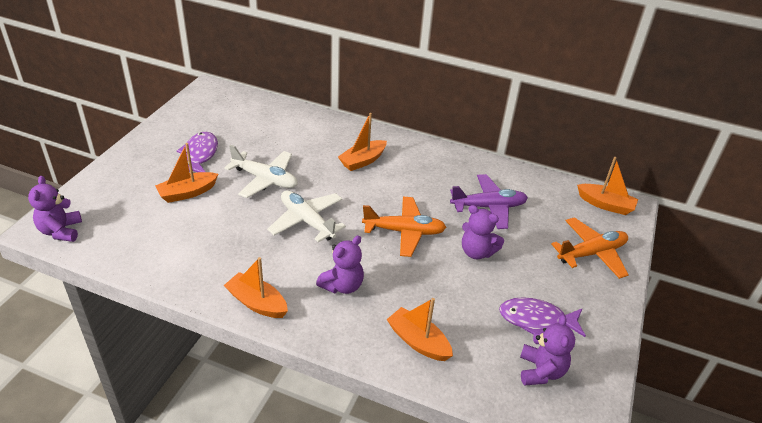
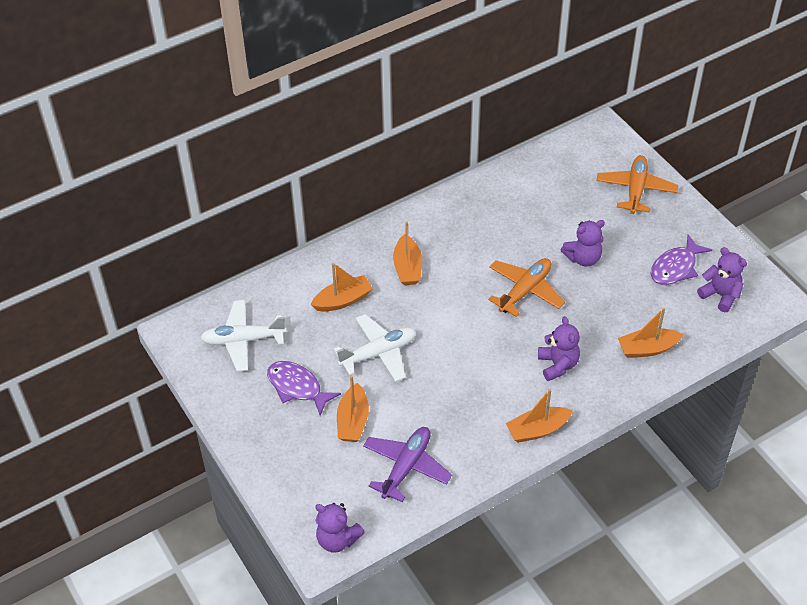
camera: 50 degrees left, 10 degrees up
white plane [267,190,346,242] -> white plane moved to [201,300,287,371]
purple plane [450,174,528,229] -> purple plane moved to [363,427,452,502]
orange boat [577,157,638,215] -> orange boat moved to [311,263,373,312]

